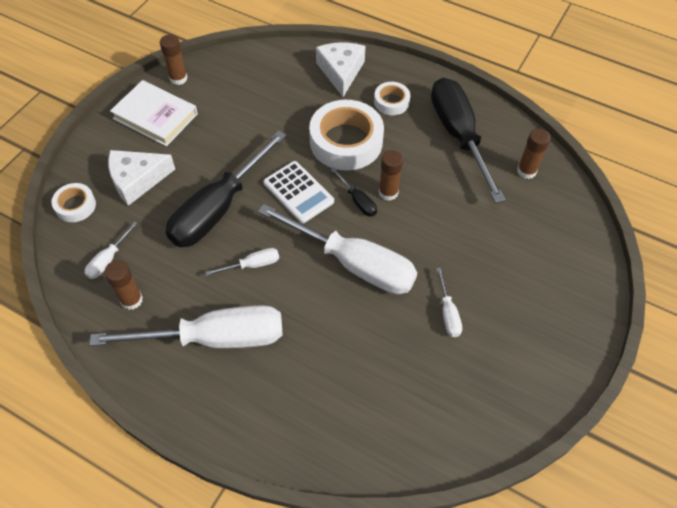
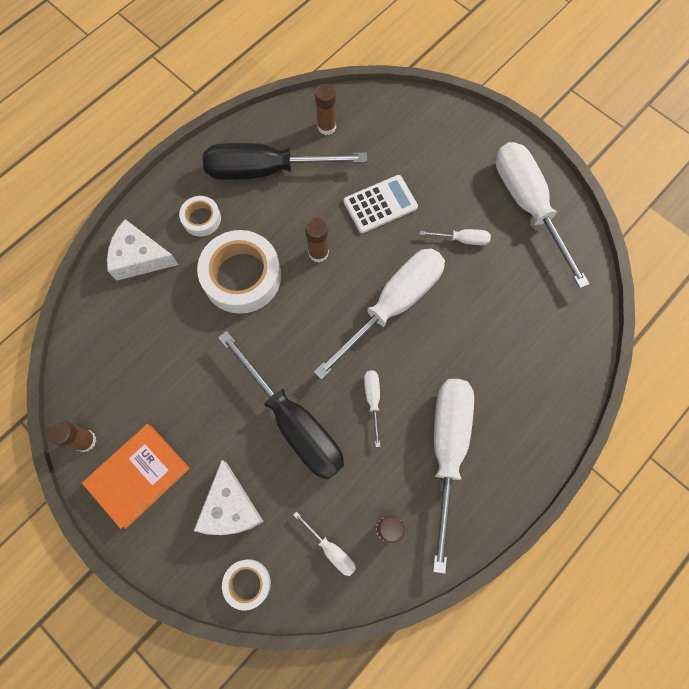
camera: 75 degrees left, 15 degrees up
white book [110,80,198,146] -> orange book [82,424,190,529]
white calculator [263,161,334,223] -> white calculator moved to [343,175,418,233]
black screwdriver [331,167,377,217] -> none
none -> white screwdriver [496,142,590,288]

